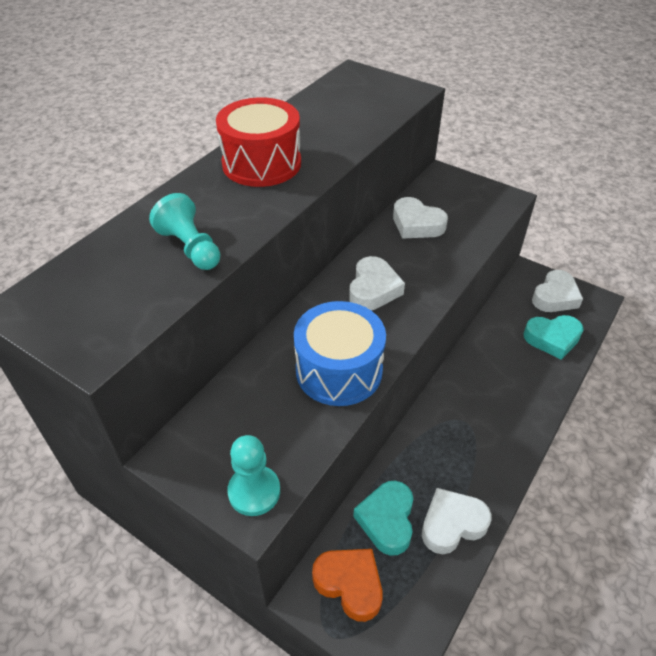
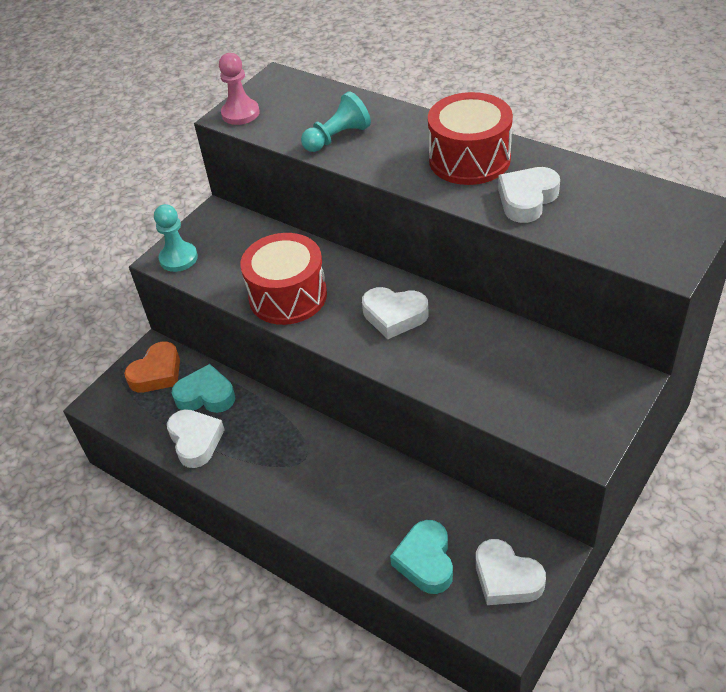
camera: 95 degrees right, 0 degrees up
blue drum [294,301,386,406] -> red drum [240,233,327,325]
white heart [393,197,448,239] -> white heart moved to [498,167,560,223]
none -> pink pawn [219,53,260,125]

